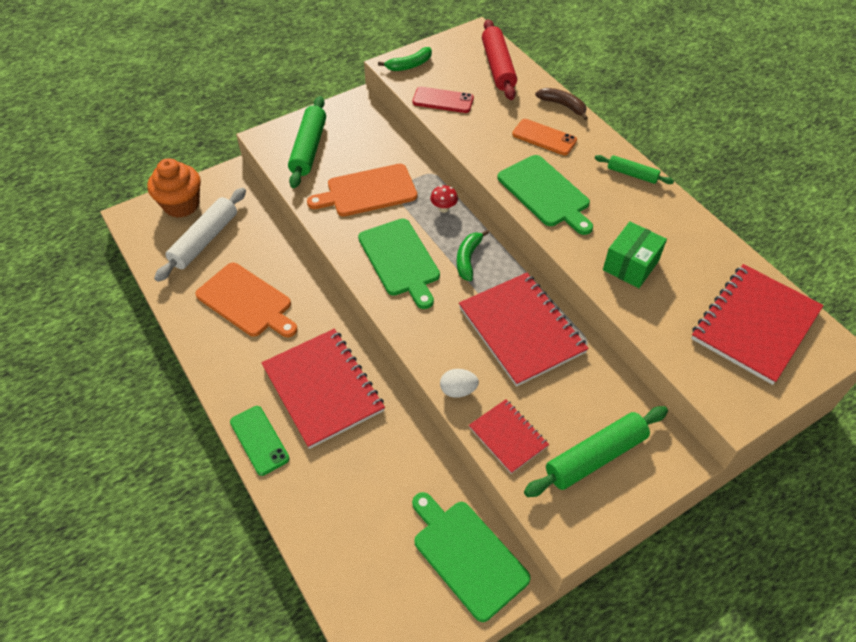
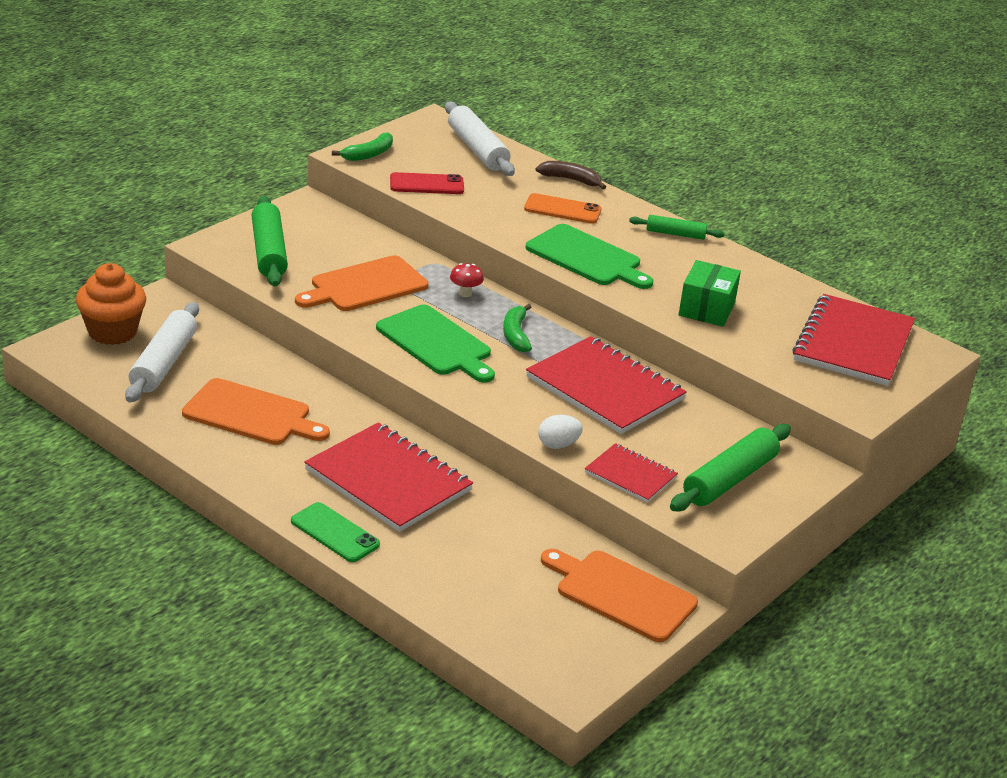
camera: 20 degrees left, 20 degrees down
green cutting board [412,492,531,622] -> orange cutting board [541,549,698,642]
red rolling pin [482,19,517,100] -> white rolling pin [445,102,515,176]

